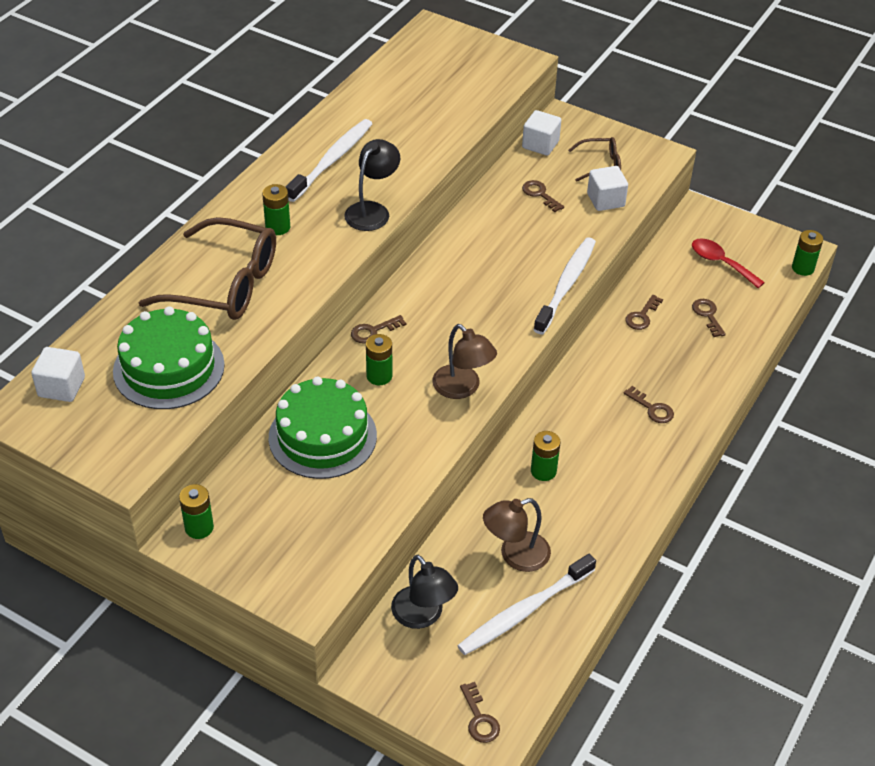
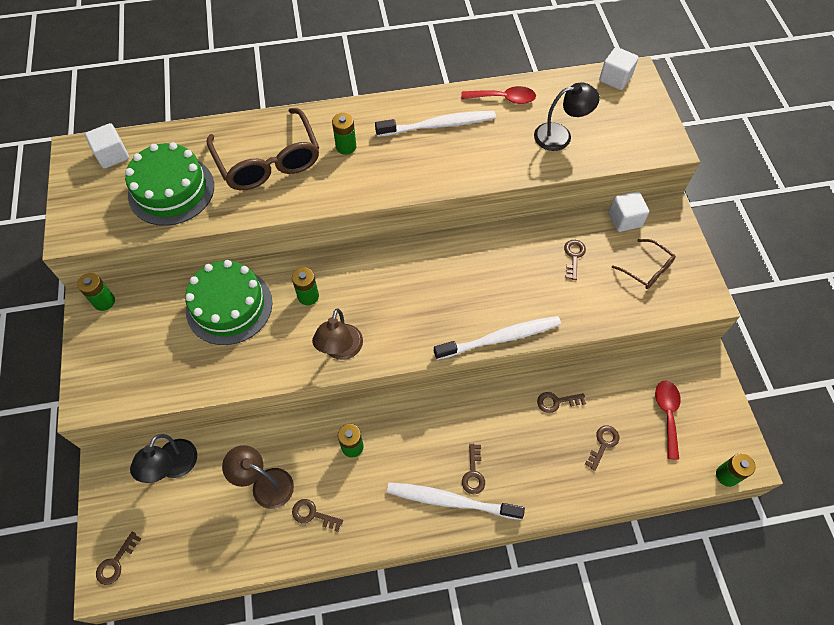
camera: 50 degrees right, 15 degrees up
black lamp [344,139,400,231] -> black lamp moved to [534,82,600,151]
brown key [351,315,406,344] -> brown key moved to [292,499,343,532]
white toothbrush [457,554,596,655] -> white toothbrush moved to [387,482,525,520]
white cube [587,166,628,211] -> white cube moved to [599,47,639,90]
none -> red spoon [461,86,536,104]

